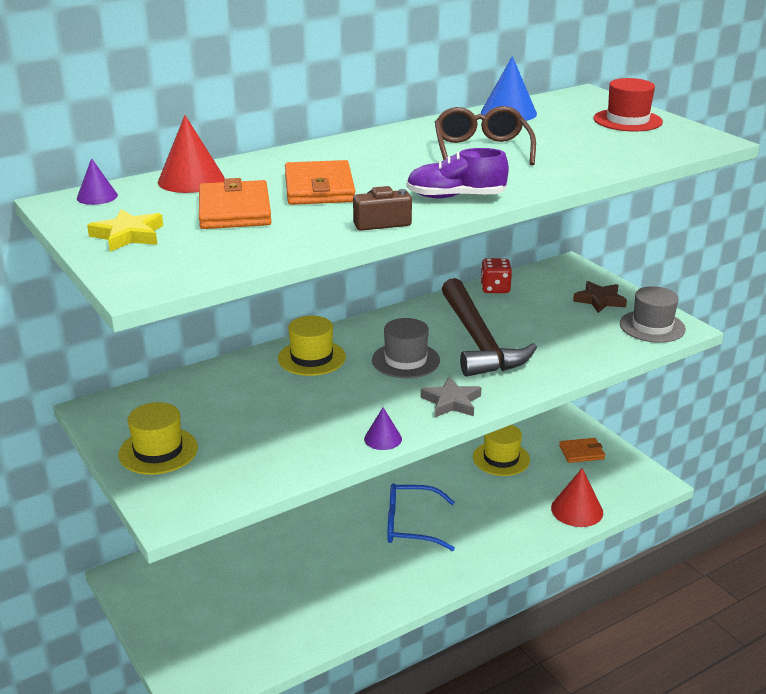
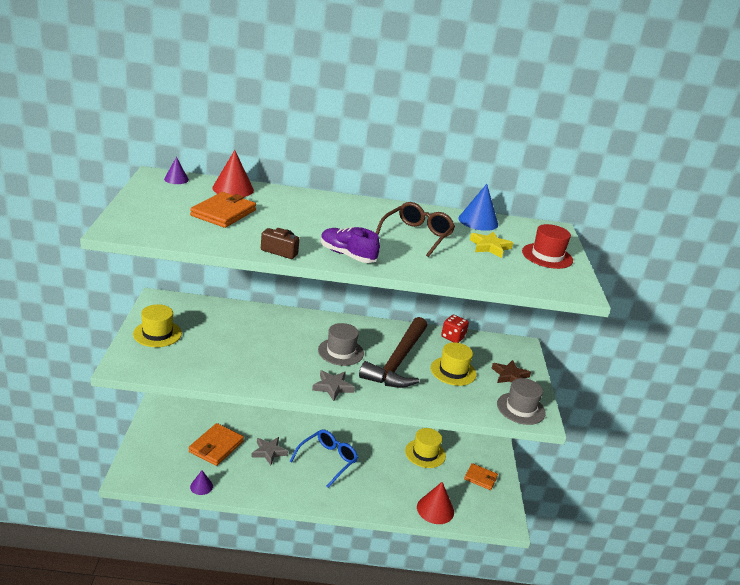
camera: 30 degrees right, 0 degrees up
yellow star [87,209,163,252] -> yellow star moved to [470,231,513,258]
yellow hat [278,316,346,376] -> yellow hat moved to [431,342,477,386]
orange wallet [285,160,355,205] -> orange wallet moved to [189,423,244,466]
purple cone [364,407,402,450] -> purple cone moved to [190,470,213,495]
blue glasses [387,483,455,551] -> blue glasses turned 90 degrees clockwise [290,429,358,488]
none -> grey star [251,437,288,465]

